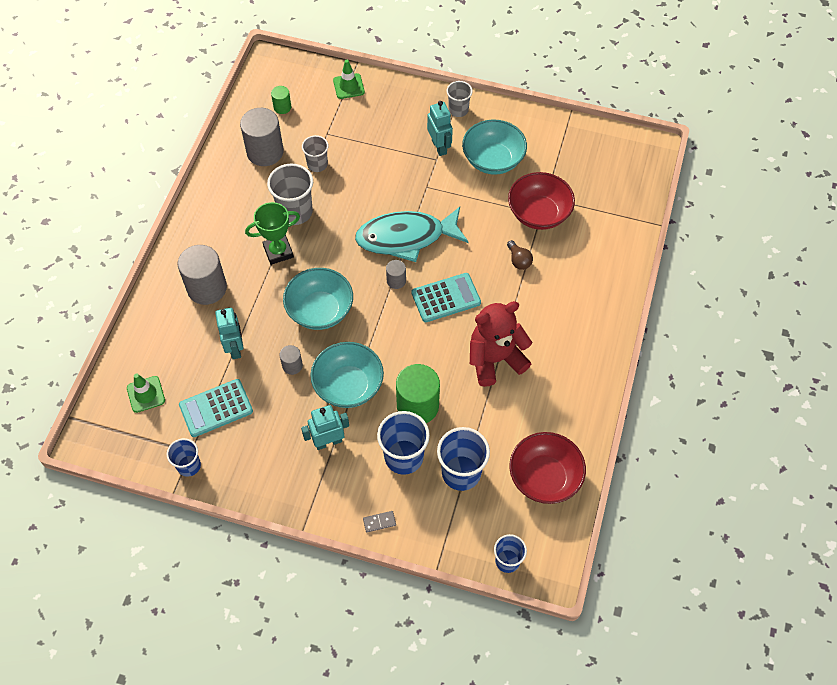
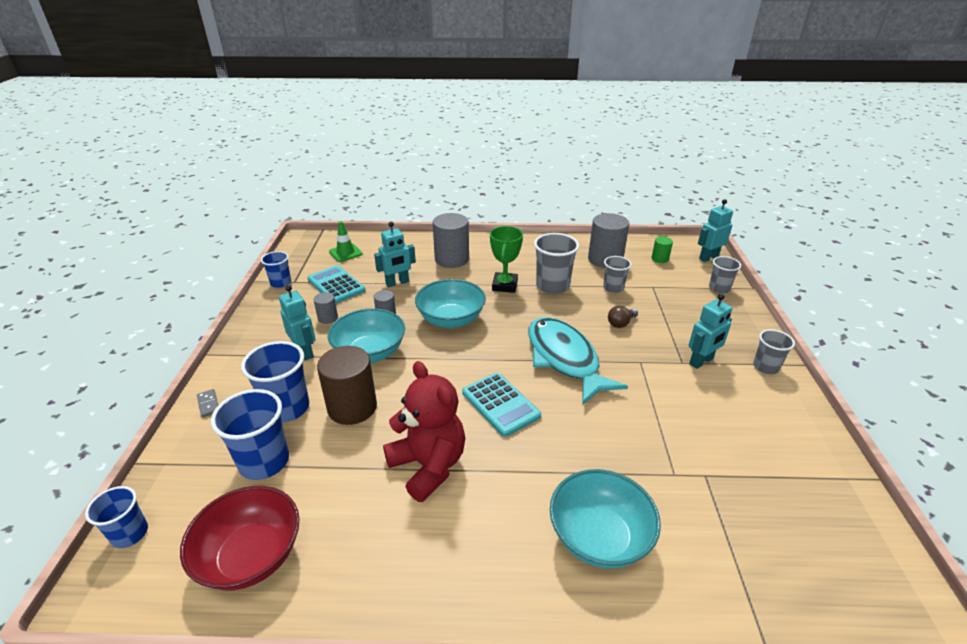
camera: 75 degrees right, 25 degrees down
green trophy [245,202,300,265] -> green trophy turned 45 degrees clockwise [490,226,523,293]
green traffic cone [333,60,365,99] -> grey cup [709,256,741,293]
grey cylinder [386,260,406,289] -> grey cylinder moved to [314,292,338,324]
green cylinder [396,364,440,423] -> brown cylinder [317,346,377,425]
turquoise bowl [462,119,527,175] -> turquoise bowl moved to [550,469,661,569]
brown light bulb [507,240,533,270] -> brown light bulb moved to [608,306,638,328]
red bowl [508,172,575,230] -> none
none -> turquoise robot [698,199,733,262]

